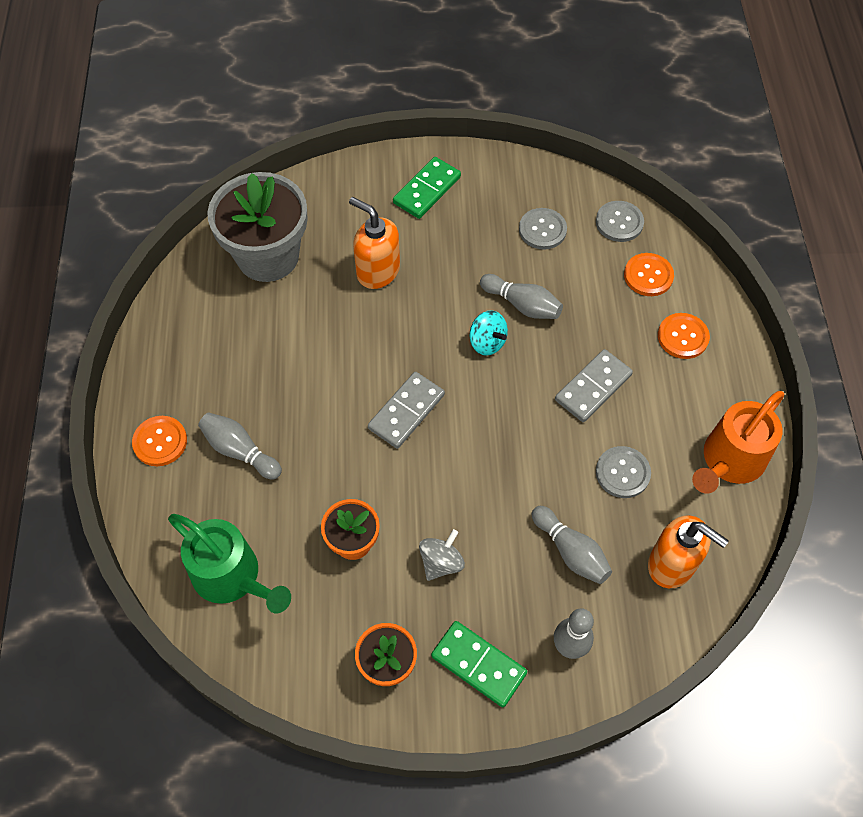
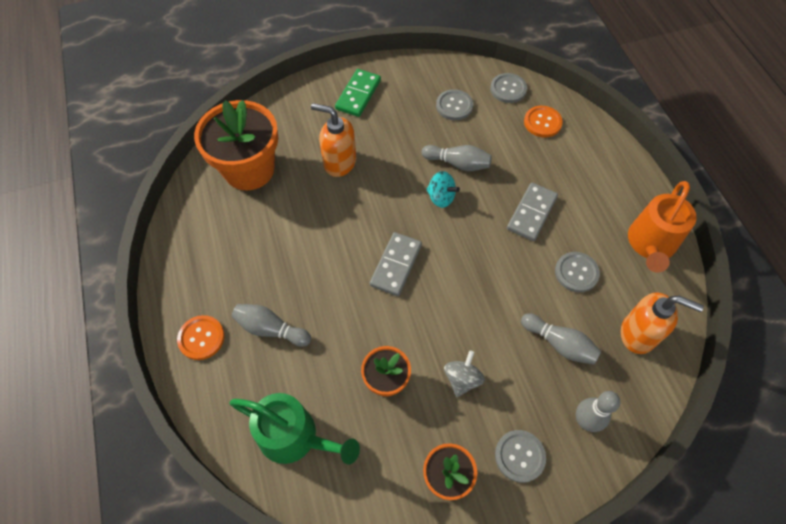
camera: 15 degrees left, 0 degrees up
grey flower pot [207,172,308,282] -> orange flower pot [194,100,278,190]
green domino [431,621,527,707] -> grey button [495,430,546,483]
orange button [658,313,710,359] -> none

